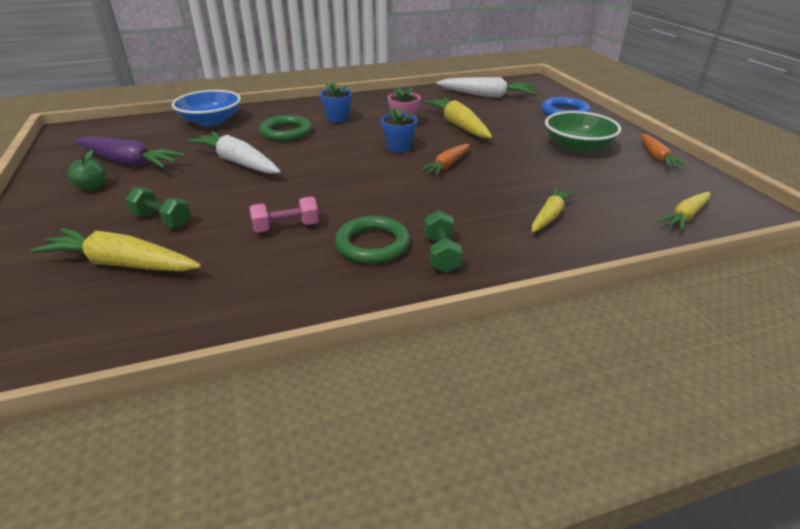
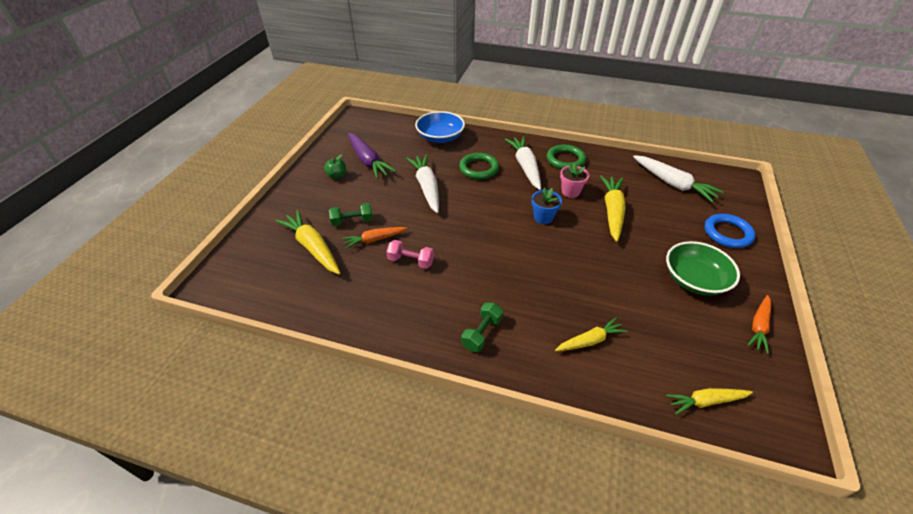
camera: 35 degrees right, 10 degrees up
green dumbbell [125,187,191,227] -> green dumbbell turned 75 degrees counterclockwise [329,203,373,226]
blue flower pot [320,82,352,123] -> white carrot [505,136,541,190]
green ring [335,216,410,264] -> green ring moved to [547,144,586,169]
orange carrot [420,144,470,176] -> orange carrot moved to [342,227,408,249]

